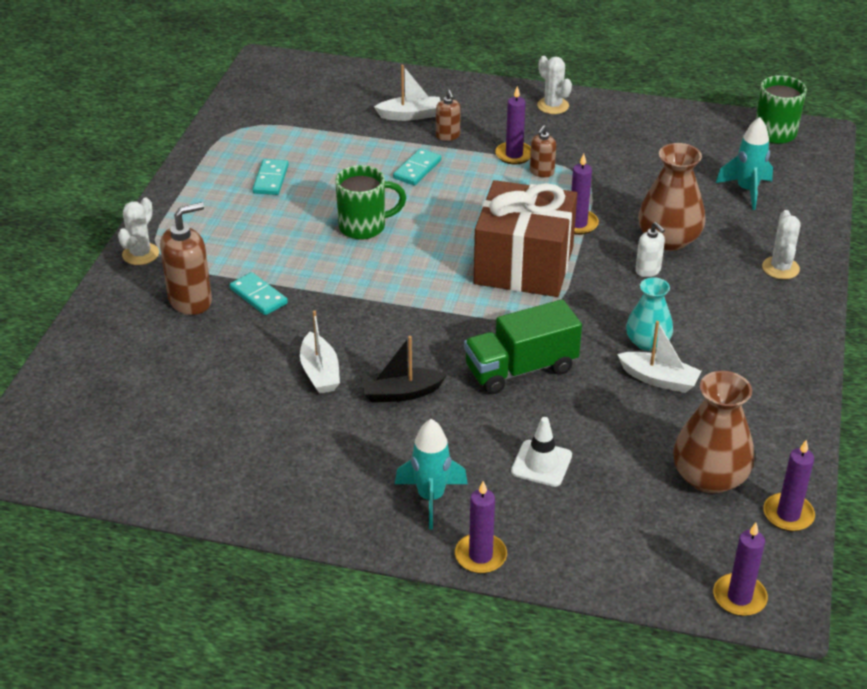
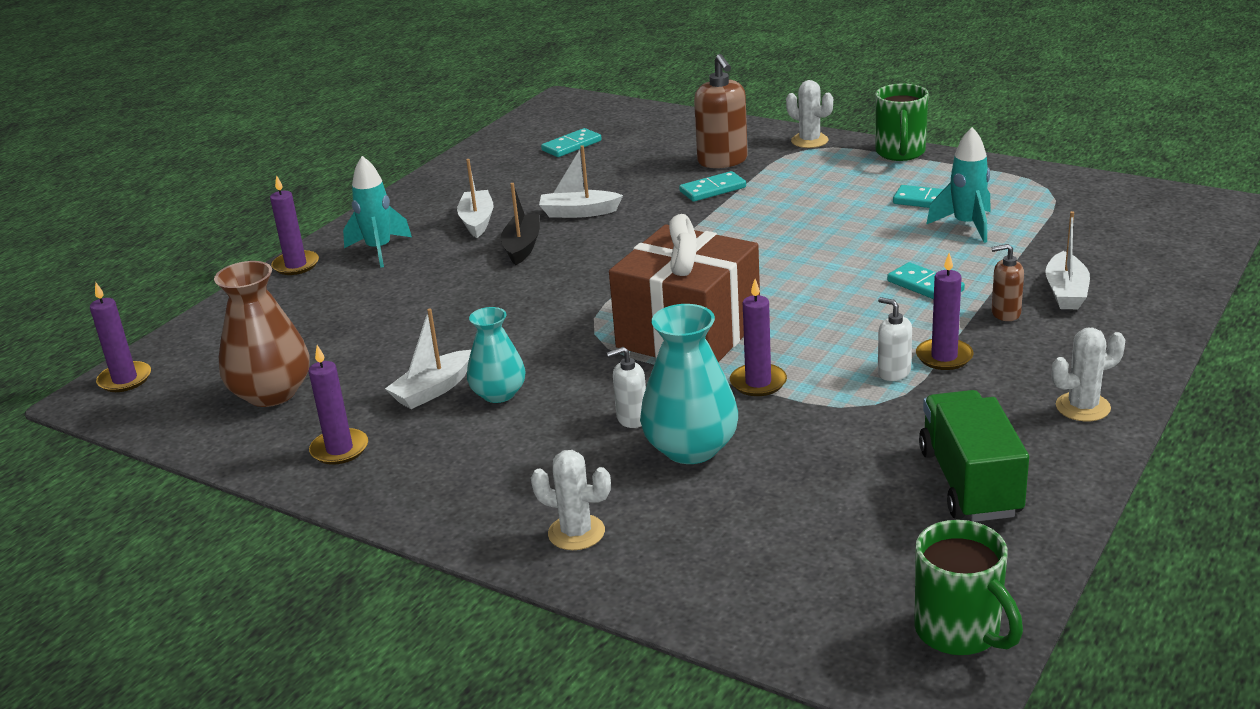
camera: 110 degrees right, 10 degrees down
green mug [335,165,406,240] -> green mug moved to [875,83,929,161]
green truck [464,299,582,394] -> green truck moved to [919,390,1029,522]
white traffic cone [511,417,572,487] -> none
brown soap dispenser [530,125,556,177] -> white soap dispenser [878,297,912,381]
brown vase [638,143,705,251] -> turquoise vase [640,304,738,464]
turquoise rocket [716,117,773,210] -> turquoise rocket moved to [926,127,991,243]
purple candle [763,439,815,531] -> purple candle moved to [308,345,368,465]
none -> white boat [457,159,494,238]
none -> turquoise domino [541,128,601,157]

